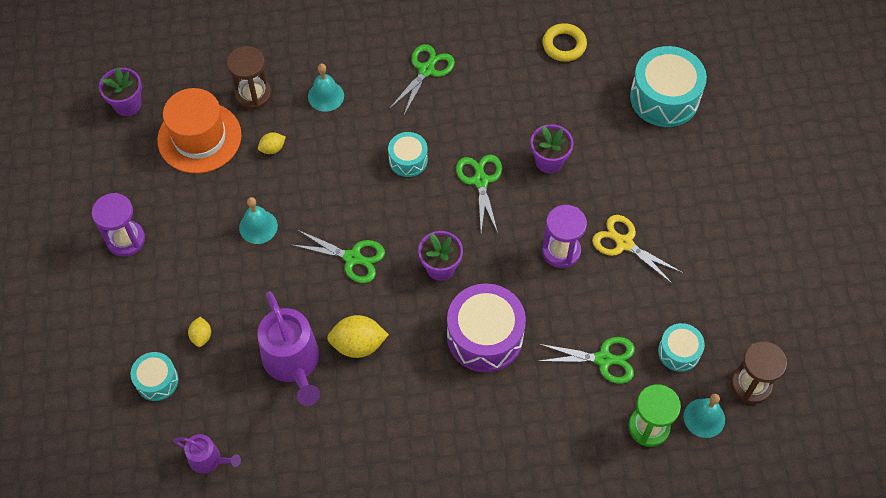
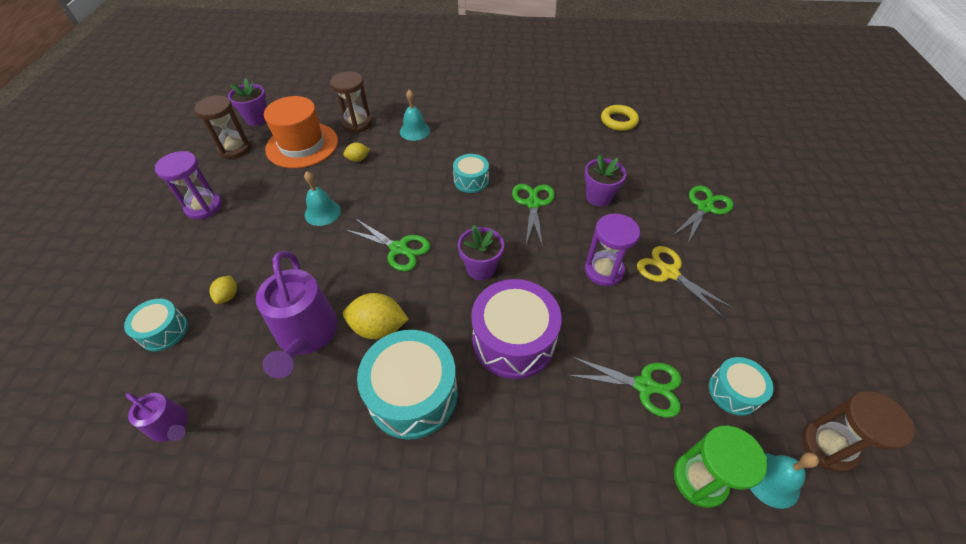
camera: 10 degrees right, 10 degrees down
green scissors [389,44,455,115] -> green scissors moved to [672,185,733,245]
turquoise drum [630,46,707,127] -> turquoise drum moved to [357,330,458,440]
none -> brown hourglass [194,95,251,159]

